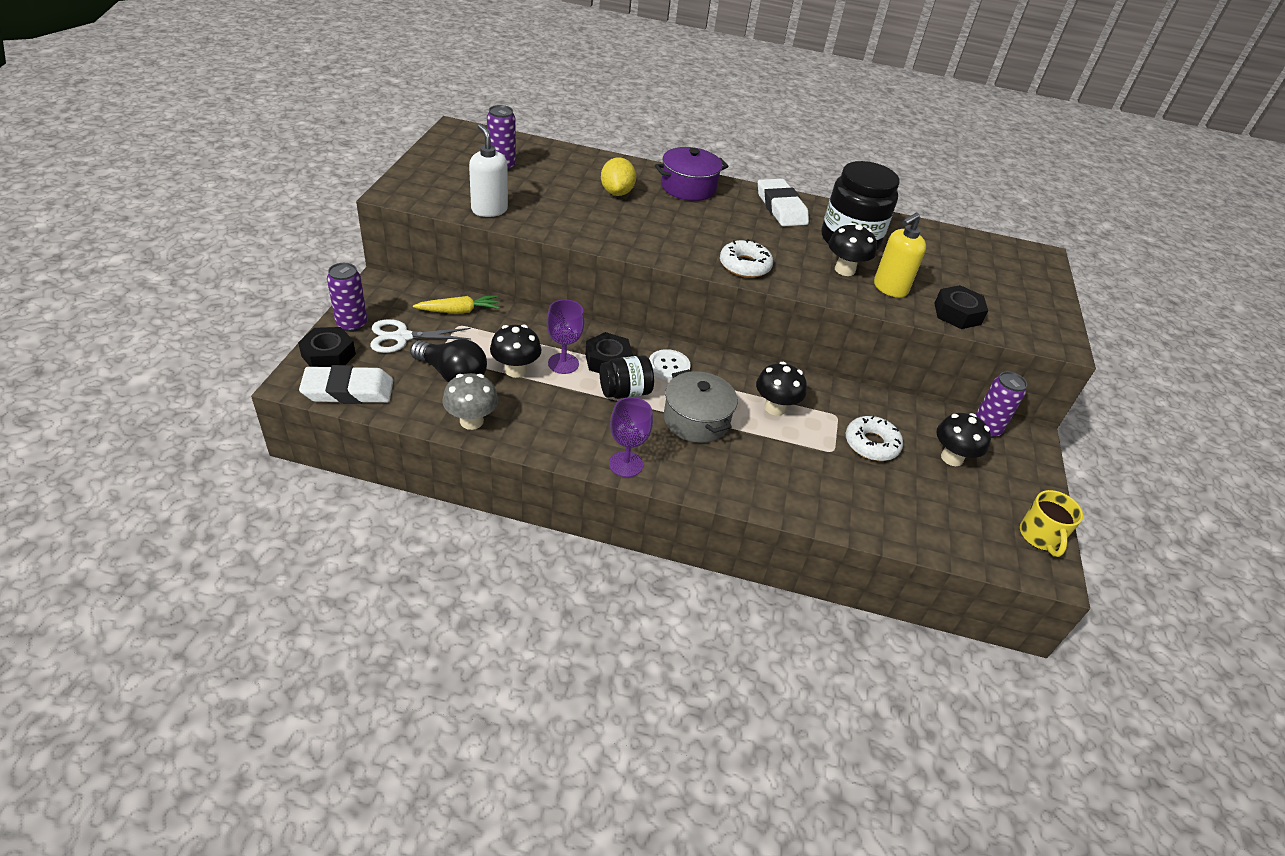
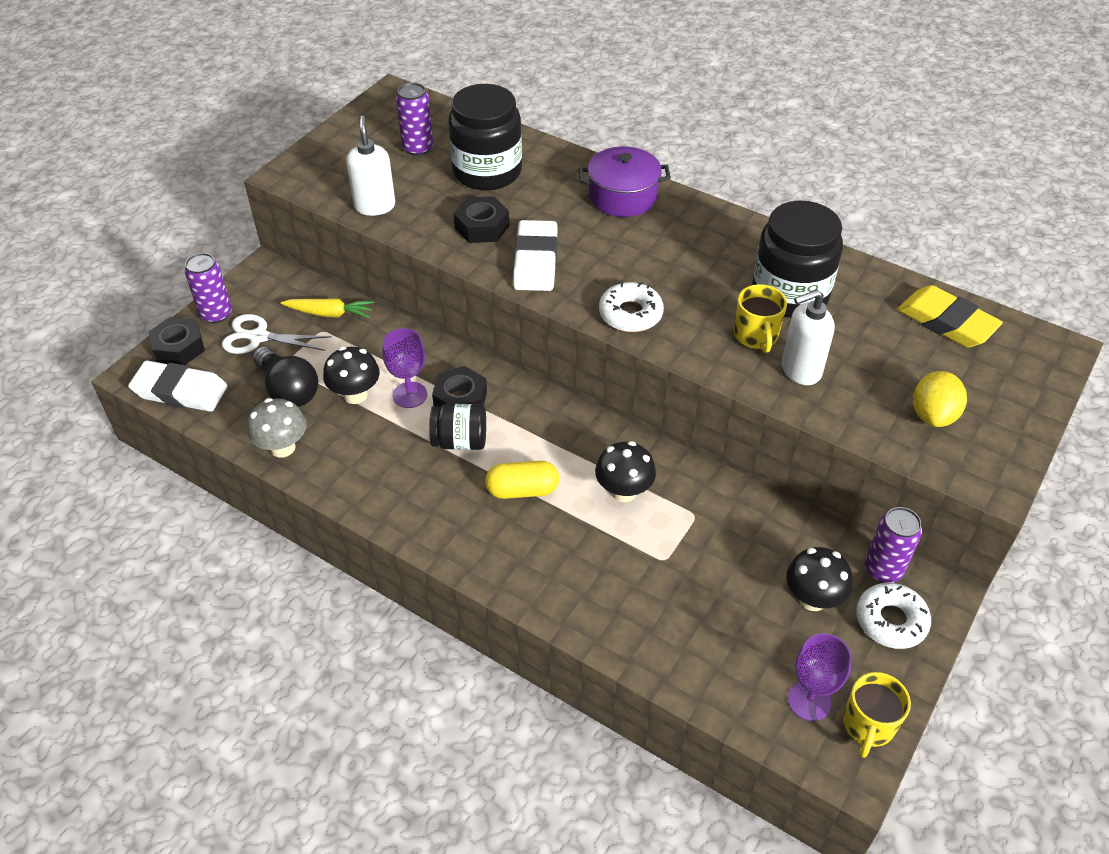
camera: 25 degrees right, 5 degrees up
yellow lemon [601,157,636,196] -> yellow lemon moved to [913,371,967,427]
purple goblet [609,397,653,477] -> purple goblet moved to [788,633,852,721]
white button [649,349,691,381] -> none
grey pot [664,369,738,443] -> yellow capsule [485,461,559,499]
white eraser [758,179,809,227] -> white eraser moved to [513,220,558,291]
black mushroom [828,223,877,276] -> yellow mug [734,284,787,353]
white donut [846,416,903,461] -> white donut moved to [856,583,931,649]
yellow soap dispenser [874,213,926,298] -> white soap dispenser [782,289,835,385]
black nut [934,285,988,329] -> black nut moved to [454,196,509,243]
none -> black jar [448,84,522,190]
none -> yellow eraser [897,285,1003,348]

